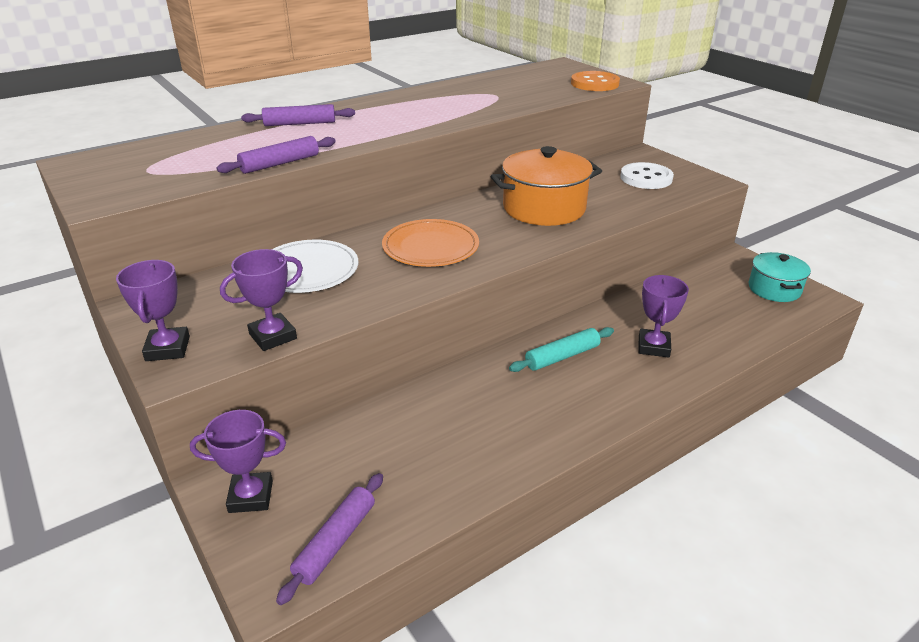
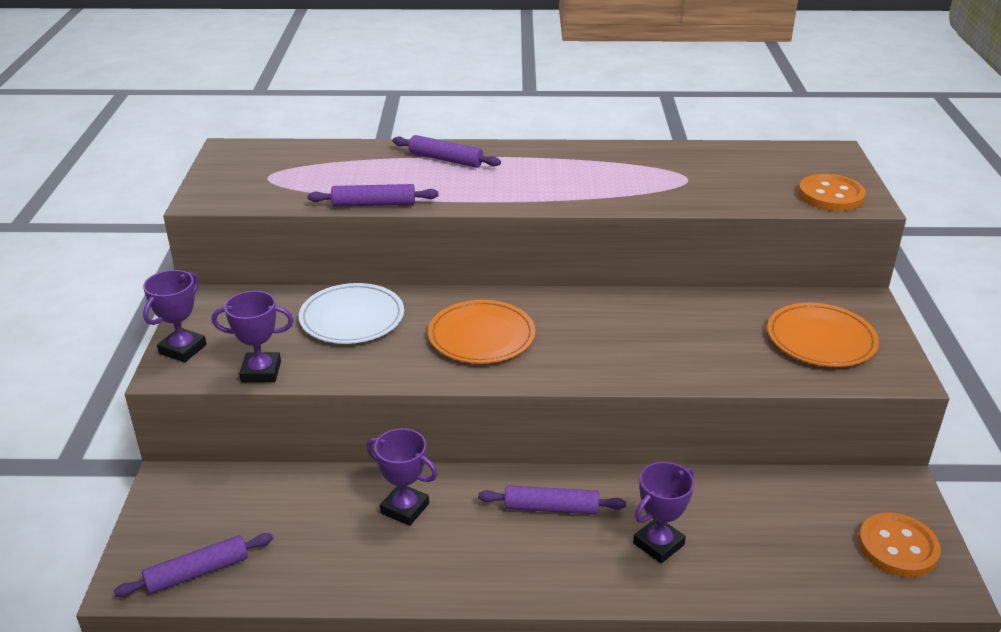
camera: 35 degrees right, 0 degrees up
purple trophy [190,410,286,513] -> purple trophy moved to [367,428,438,526]
orange pot [490,146,602,226] -> none
turquoise rolling pin [509,327,614,372] -> purple rolling pin [478,485,626,514]
white button [620,162,674,189] -> orange plate [767,303,879,367]
turquoise pot [748,252,811,302] -> orange button [858,513,941,577]

